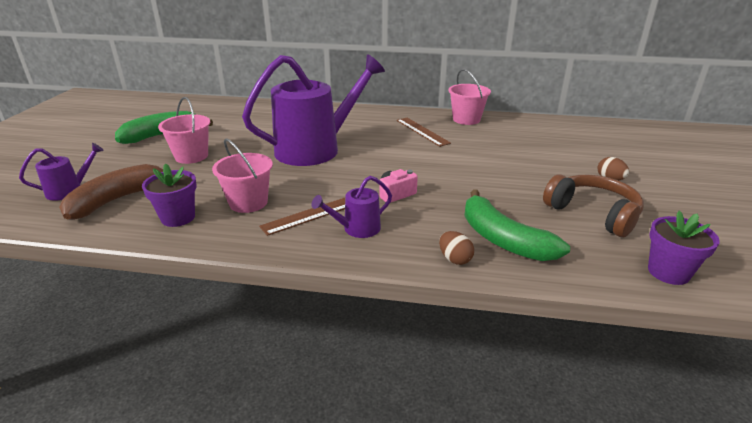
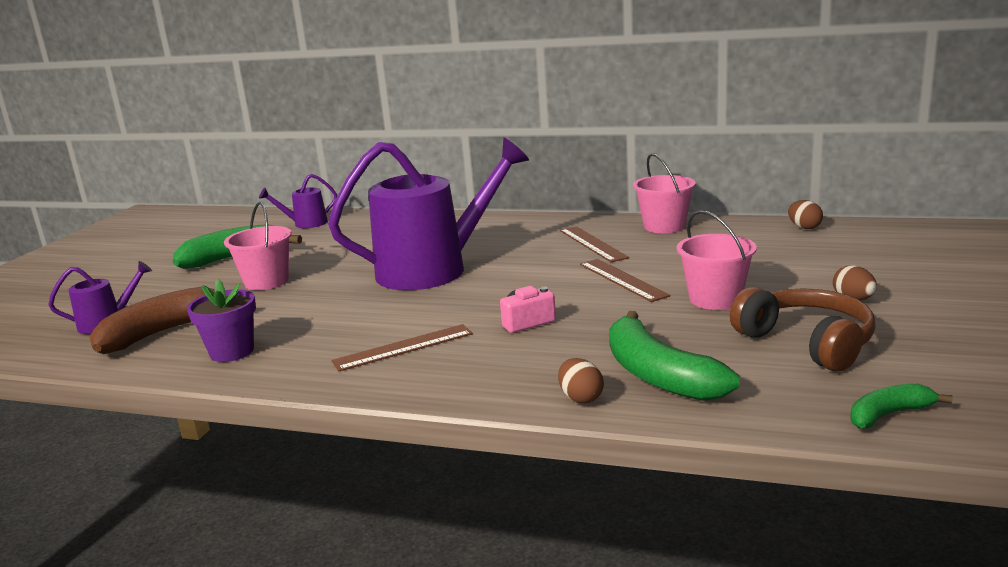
camera: 10 degrees right, 10 degrees down
pink bucket [212,138,273,213] -> pink bucket moved to [677,210,757,310]
purple watering can [312,176,392,238] -> purple watering can moved to [259,174,337,228]
purple flower pot [648,210,720,285] -> green banana [850,384,953,429]
none -> brown ruler [580,259,670,302]
none -> brown egg [788,200,823,229]

